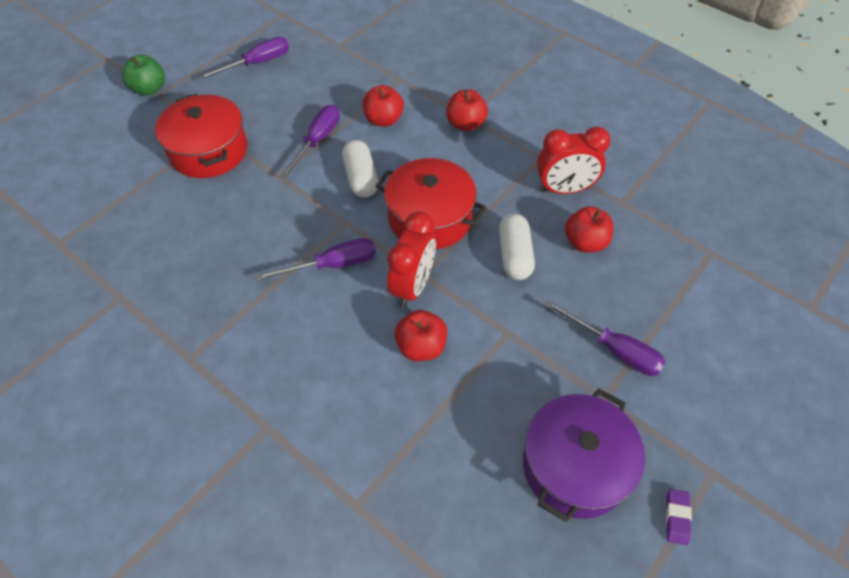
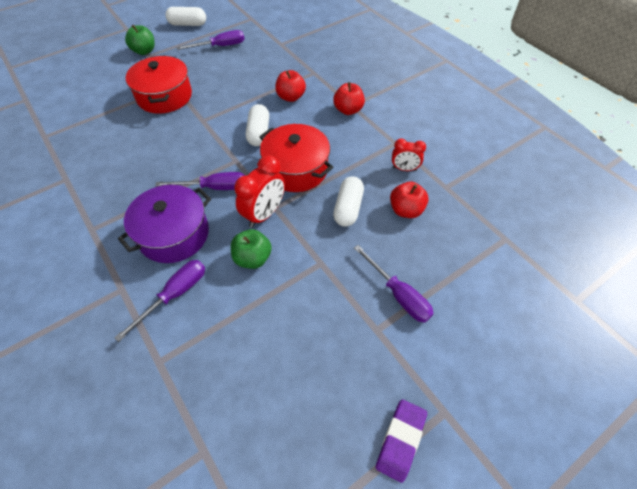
camera: 15 degrees right, 0 degrees up
purple screwdriver [280,105,340,179] -> purple screwdriver moved to [114,260,205,342]
red apple [394,310,447,361] -> green apple [231,229,272,269]
purple pot [523,389,645,522] -> purple pot moved to [118,185,211,263]
red clock [537,127,611,194] -> red clock [392,139,426,171], size x0.62
purple eraser [666,489,692,545] -> purple eraser [376,399,427,483], size x1.64
none -> white capsule [165,7,206,26]

